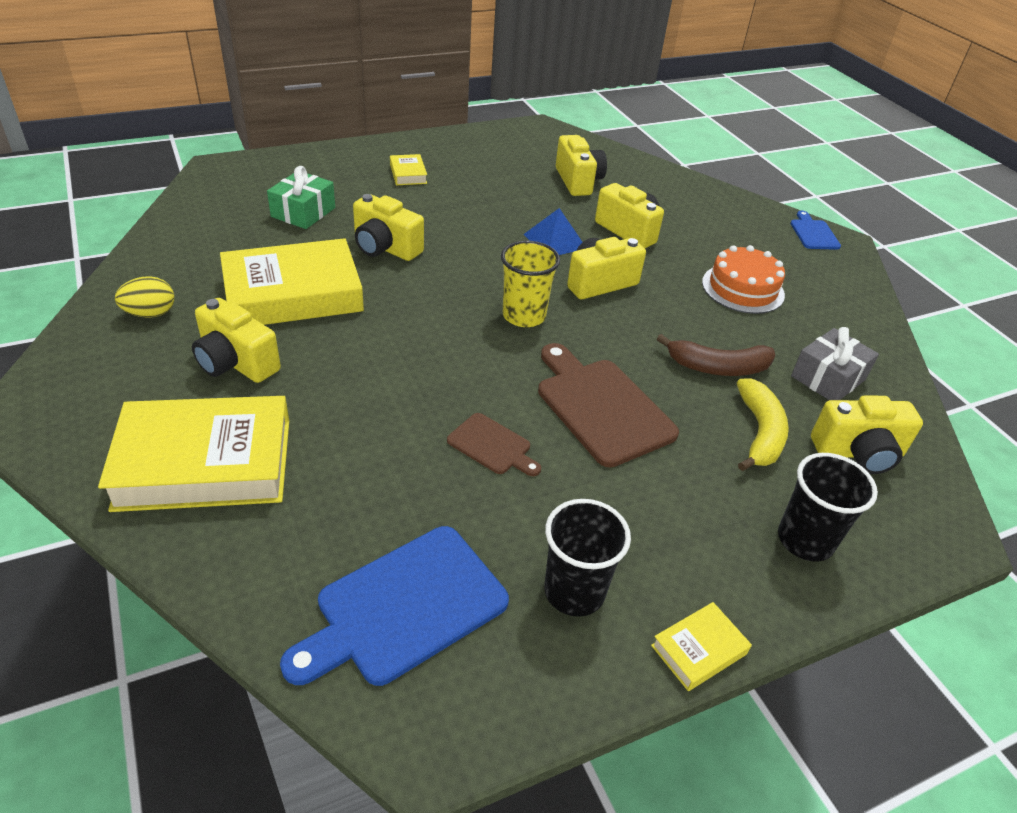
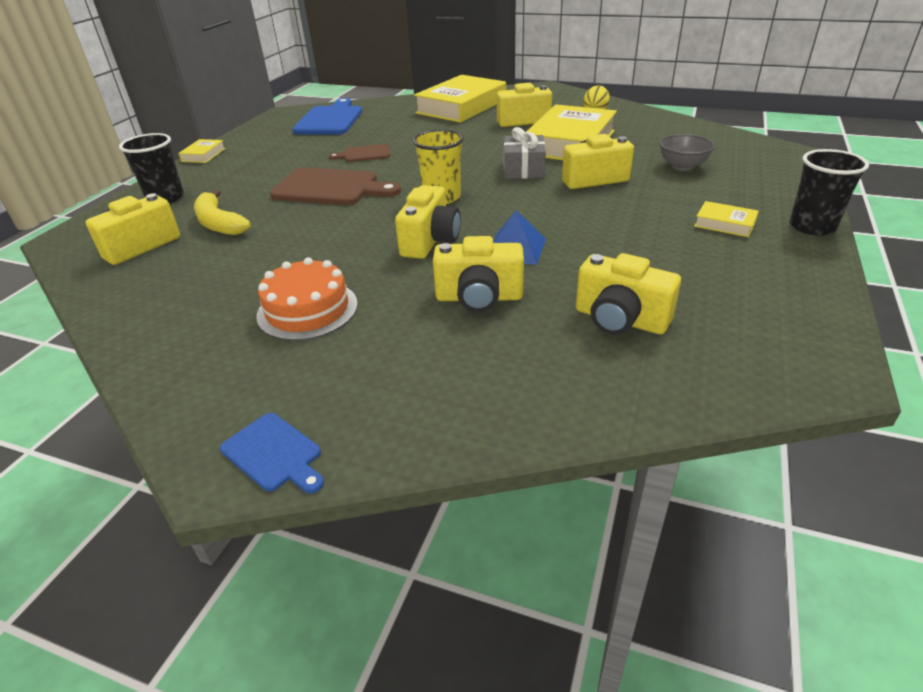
camera: 140 degrees right, 5 degrees down
green gift [267,166,335,229] -> grey bowl [660,134,715,171]
black cup [544,499,631,617] -> black cup moved to [790,149,869,235]
brown banana [657,334,775,376] -> none
grey gift [791,327,879,400] -> grey gift moved to [504,127,546,179]

